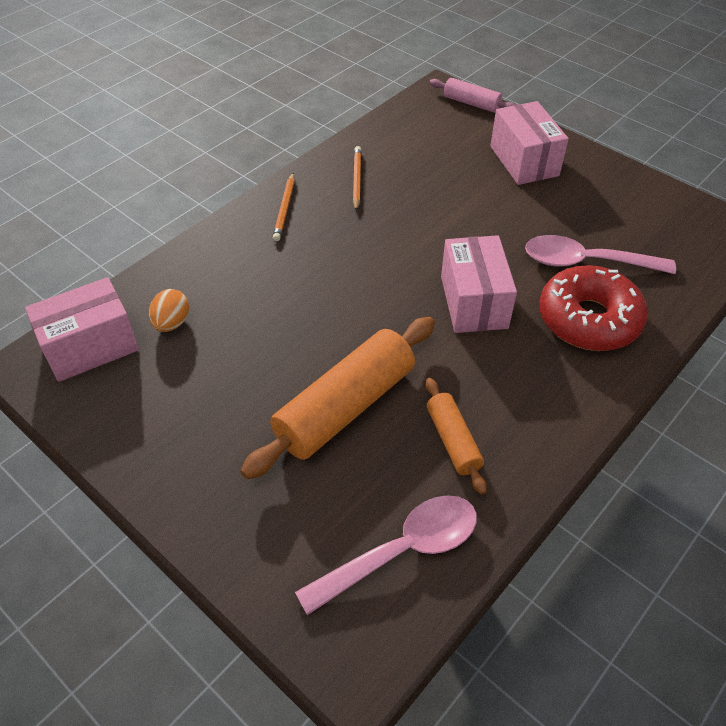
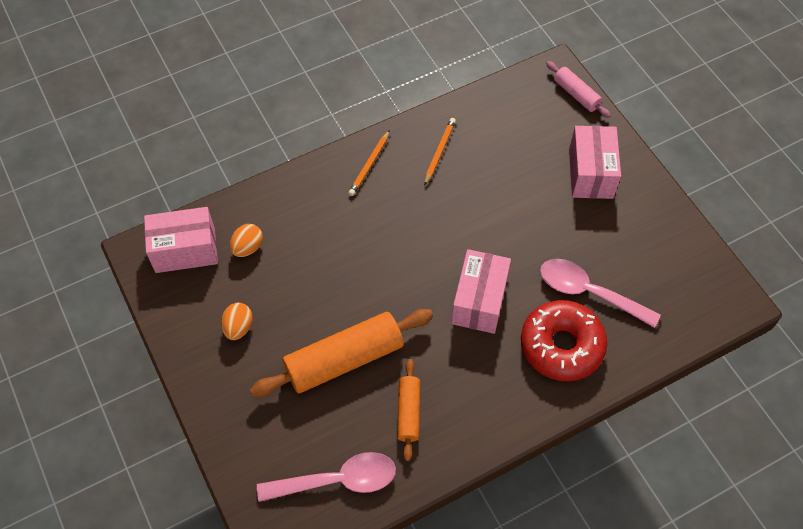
camera: 20 degrees right, 10 degrees up
none -> orange egg [221,303,253,340]

